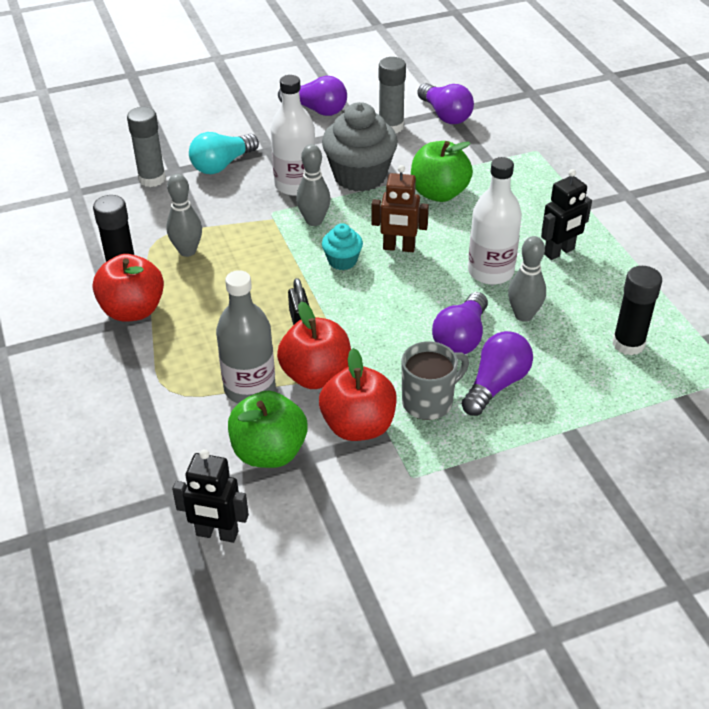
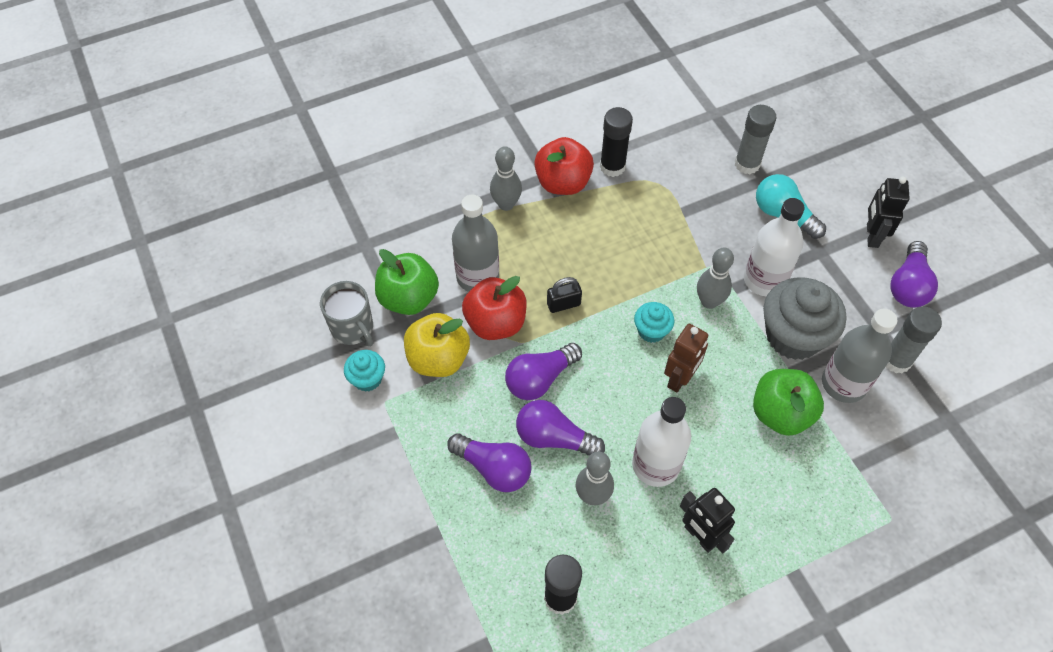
camera: 85 degrees right, 15 degrees up
grey bowling pin [166,174,202,257] -> grey bowling pin moved to [490,146,522,211]
black robot [172,449,249,543] -> black robot moved to [867,176,910,248]
red apple [319,348,397,441] -> yellow apple [404,313,470,377]
brown robot [371,165,429,252] -> brown robot turned 150 degrees counterclockwise [664,324,708,393]
grey mug [402,341,469,420] -> grey mug moved to [320,281,373,346]
purple light bulb [417,83,474,124] -> purple light bulb moved to [505,343,582,400]
none -> turquoise cupcake [344,350,385,392]
none -> grey bottle [822,309,898,403]

